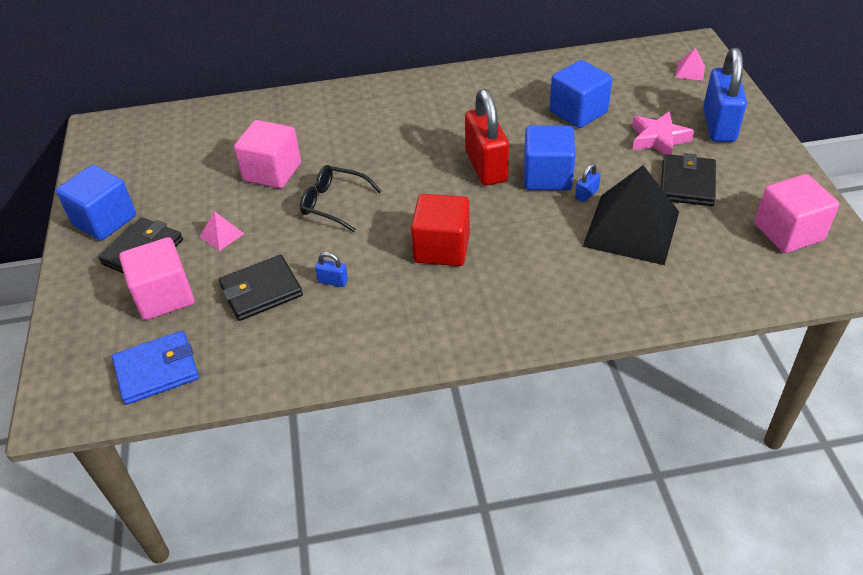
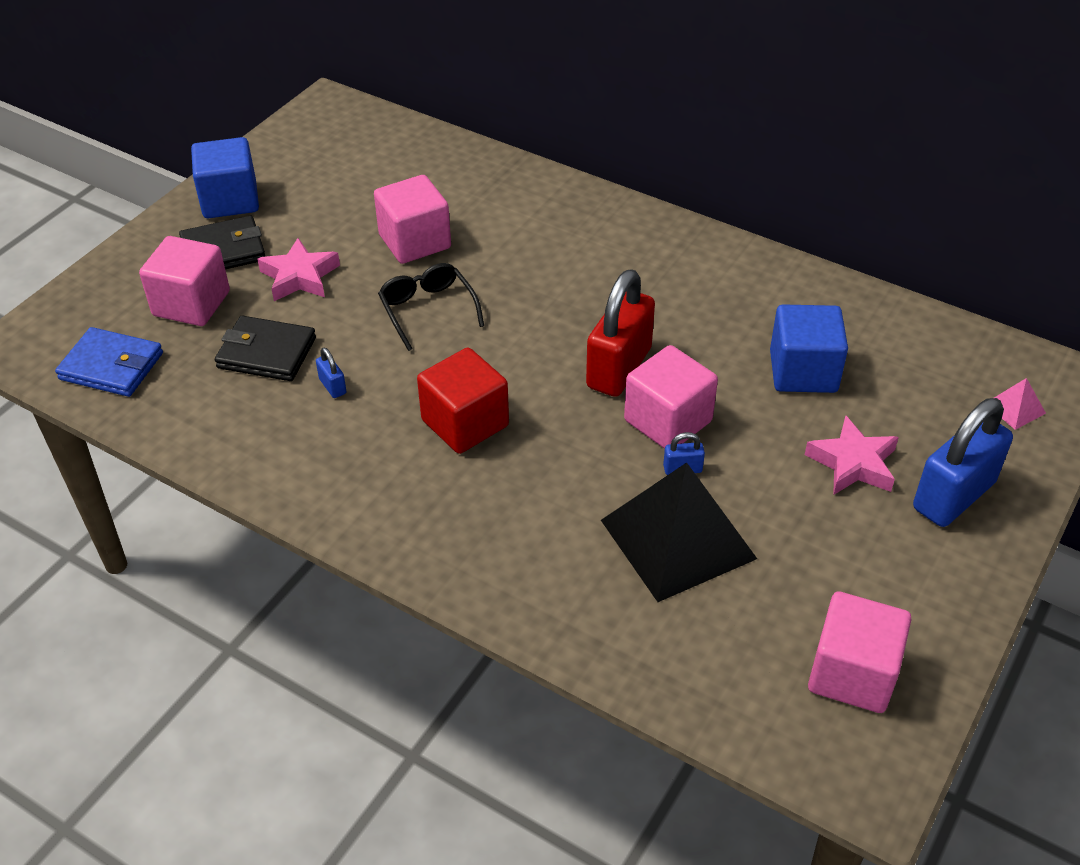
camera: 40 degrees right, 0 degrees up
pink pyramid [200,211,244,251] -> pink star [257,238,340,301]
blue cube [524,125,576,190] -> pink cube [624,345,718,449]
black wallet [661,153,716,206] -> none

